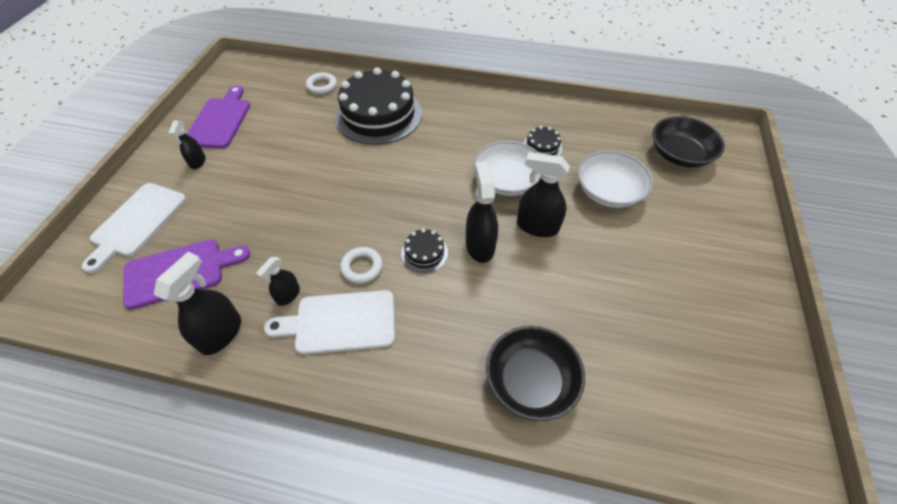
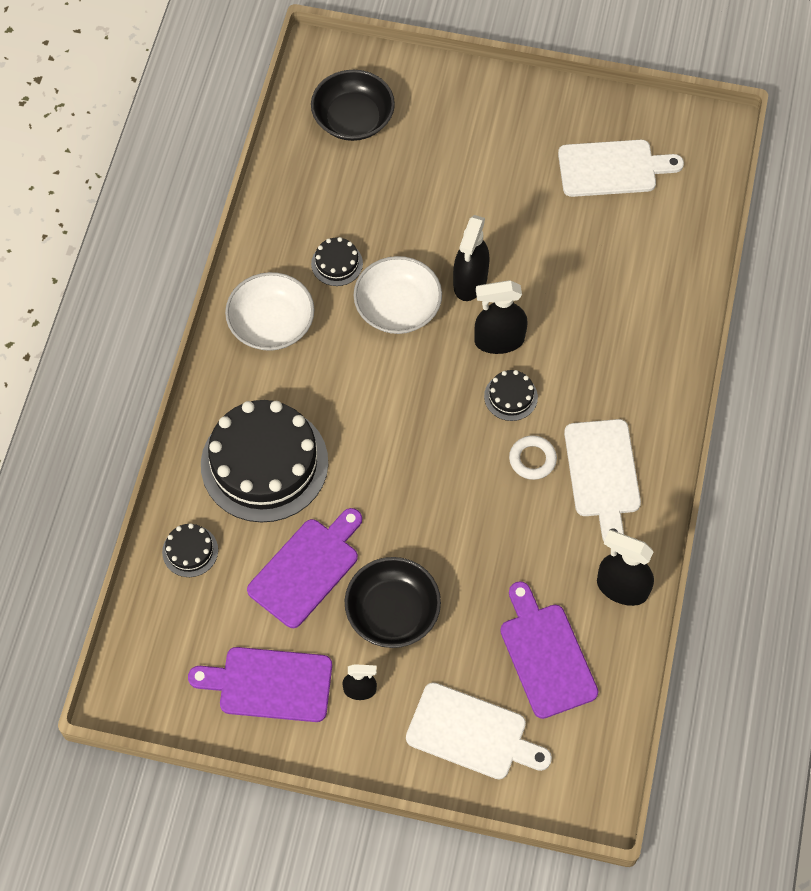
camera: 90 degrees left, 10 degrees up
black spray bottle [256,257,300,306] -> none
white ring [306,72,337,94] -> black cake [162,523,218,577]
black bowl [486,326,585,421] -> black bowl moved to [345,557,441,648]
white bowl [577,151,653,208] -> white bowl moved to [225,272,315,351]
none -> purple cutting board [247,508,362,628]
none -> white cutting board [558,140,684,197]

